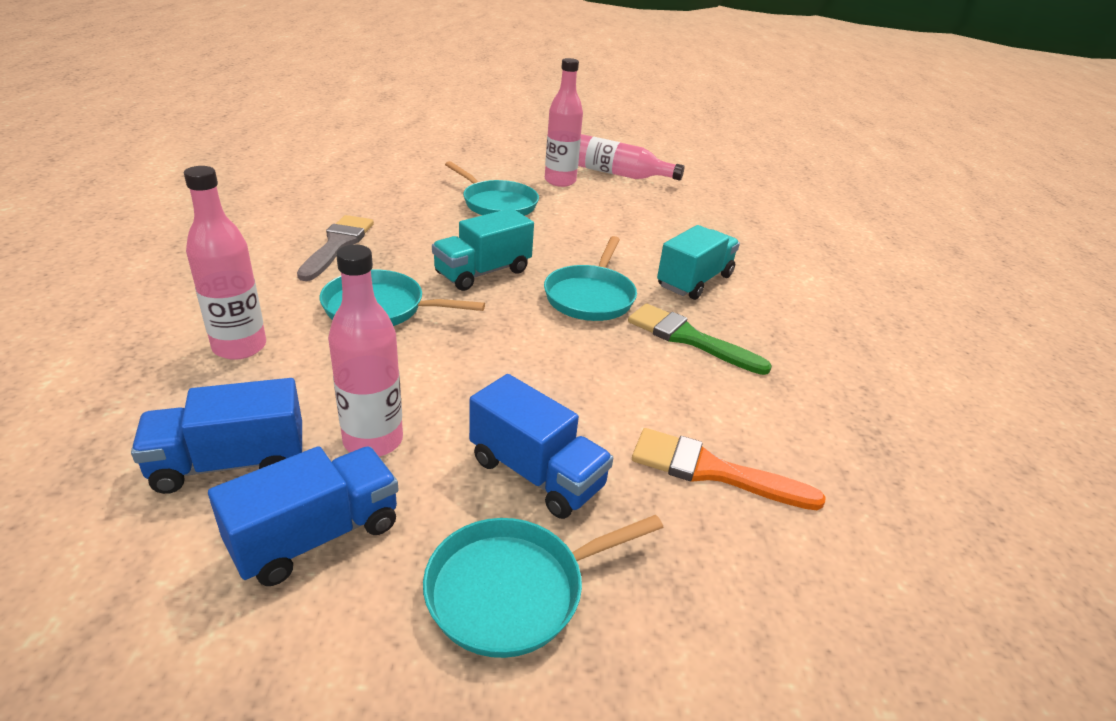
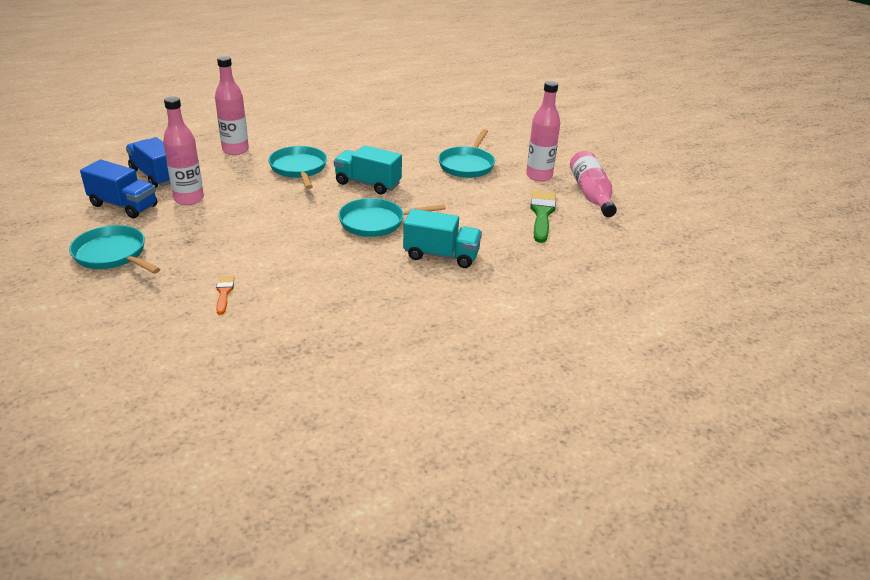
camera: 65 degrees right, 0 degrees up
grey brush [297,215,374,281] -> none
blue truck [469,374,613,519] -> none
green brush [628,304,772,375] -> green brush moved to [530,190,556,243]
orange brush [632,428,826,510] -> orange brush [216,276,235,315], size x0.54

